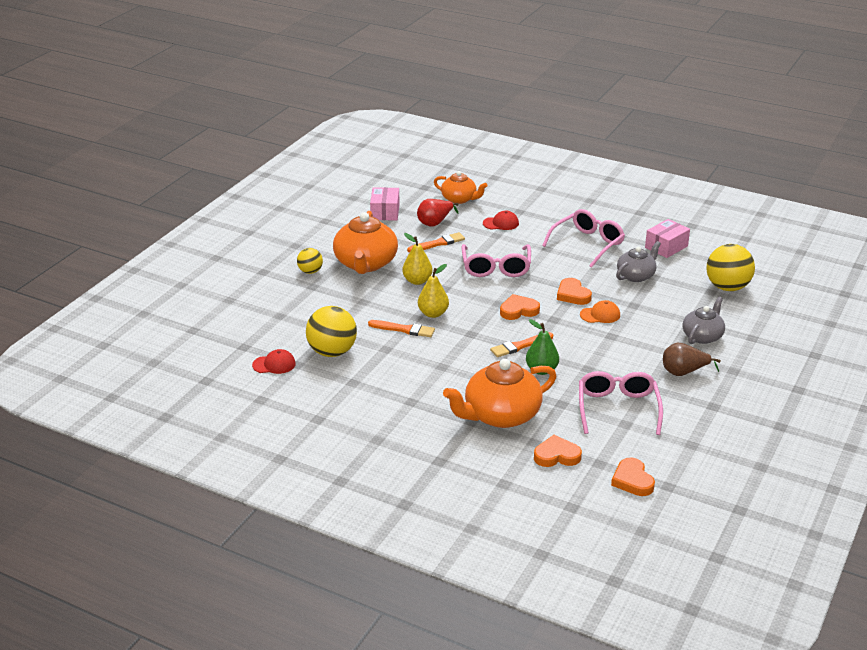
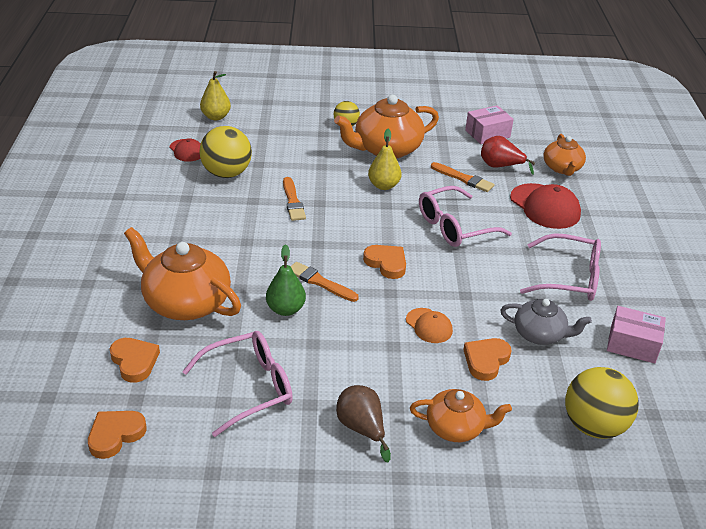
camera: 60 degrees right, 5 degrees up
yellow pear [418,264,449,318] -> yellow pear moved to [200,71,231,120]
red cap [483,211,519,230] -> red cap [510,183,581,229], size x1.75
orange heart [557,278,592,305] -> orange heart moved to [463,338,512,381]
grey teapot [682,297,725,344] -> orange teapot [410,389,512,442]

